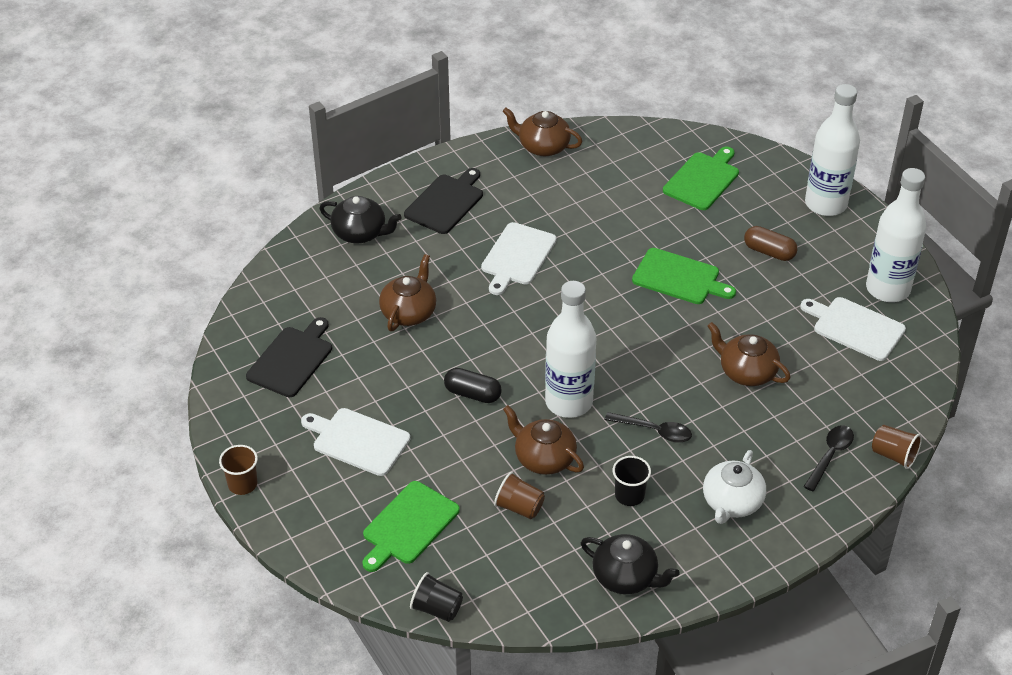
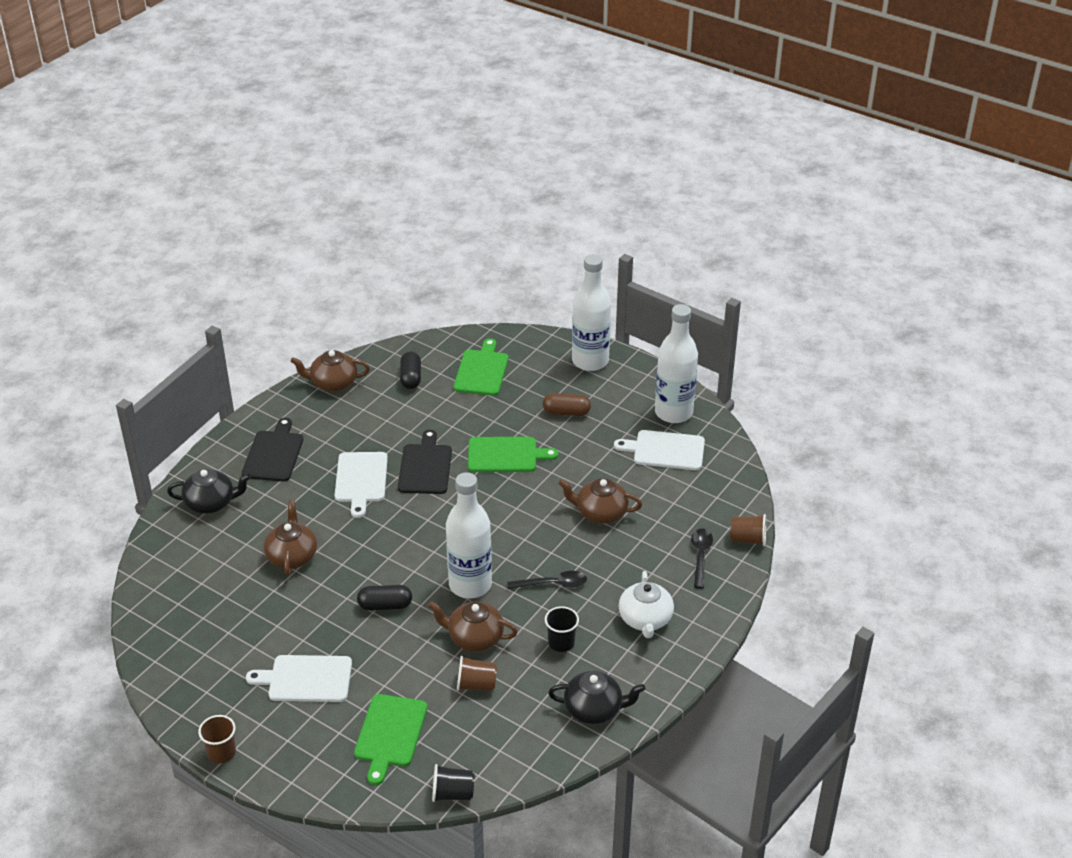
camera: 25 degrees left, 5 degrees down
black cutting board [246,317,332,397] -> black cutting board moved to [398,430,452,494]
none -> black capsule [400,351,421,389]

